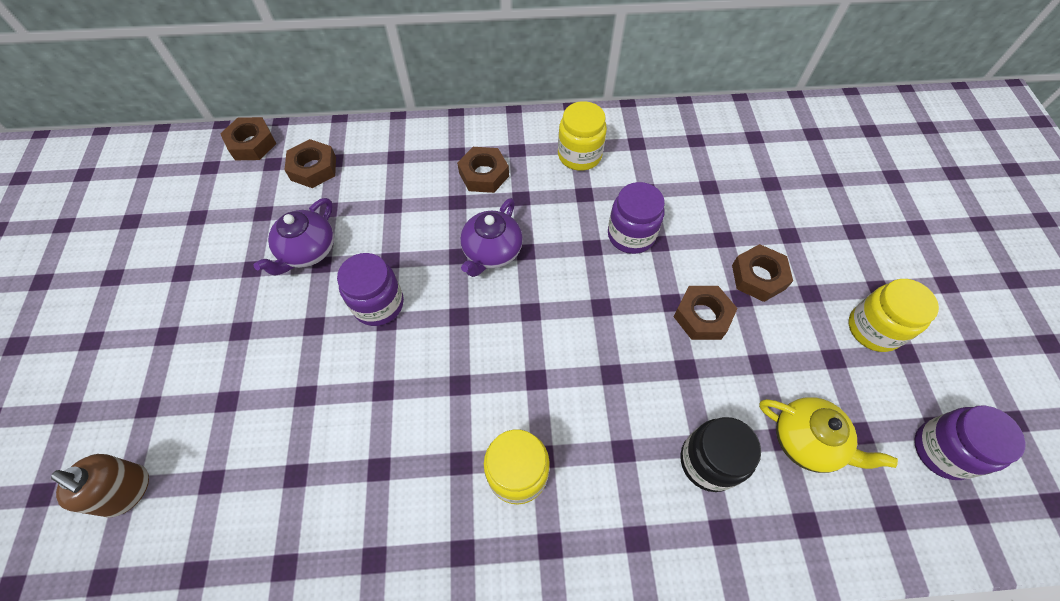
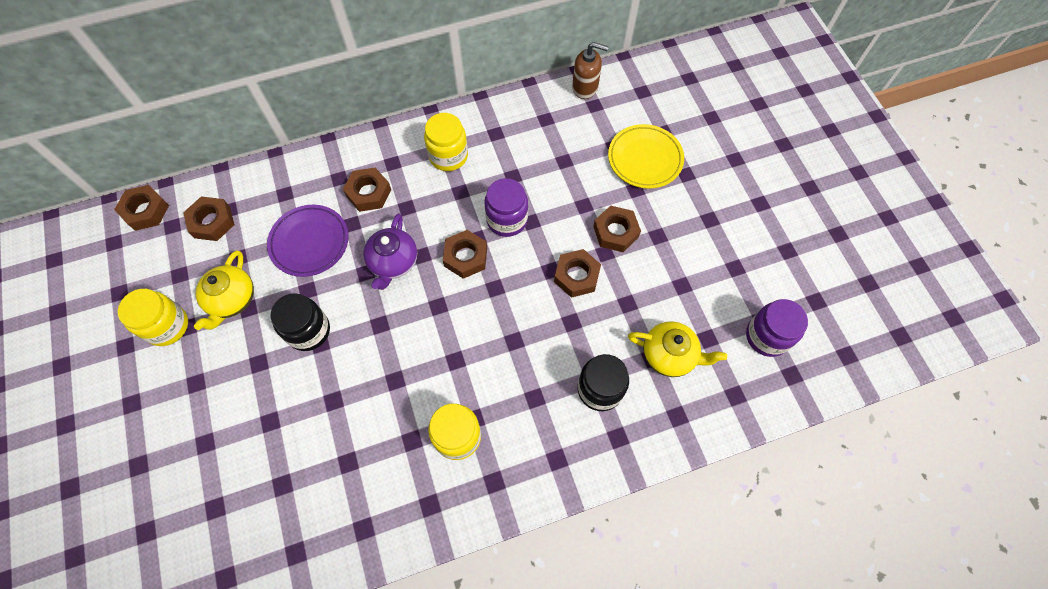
camera: 15 degrees left, 5 degrees up
brown soap dispenser [51,454,149,518] -> brown soap dispenser moved to [572,42,609,99]
purple teapot [254,198,334,276] -> yellow teapot [194,250,254,330]
purple jar [337,253,404,326] -> black jar [270,294,330,351]
yellow jar [849,279,939,352] -> yellow jar moved to [118,289,188,346]
none -> purple plate [267,205,349,277]
none -> brown nut [443,230,487,279]
none -> yellow plate [608,124,684,189]

